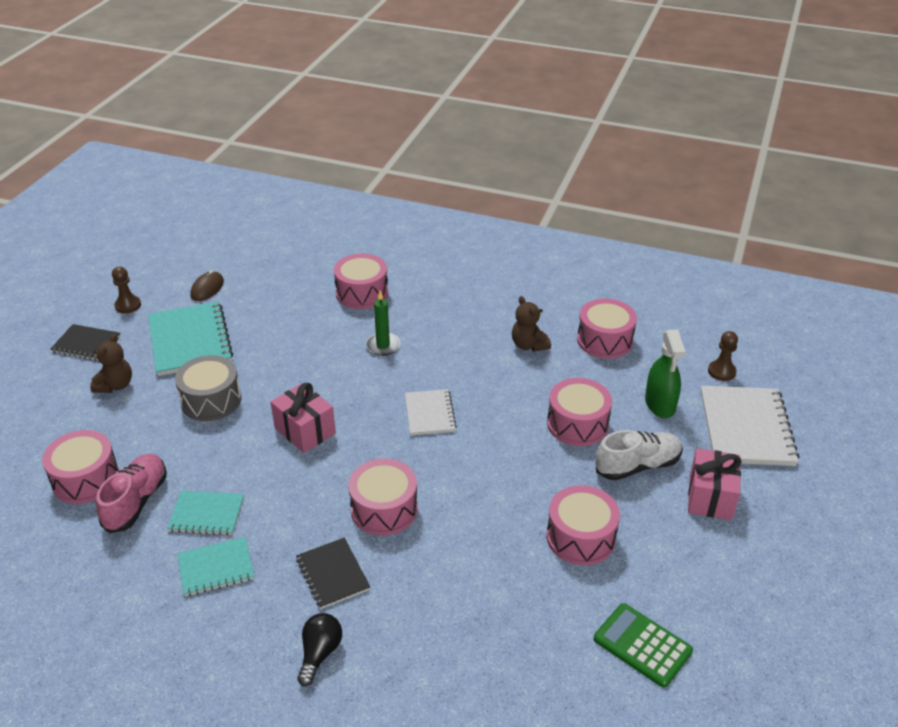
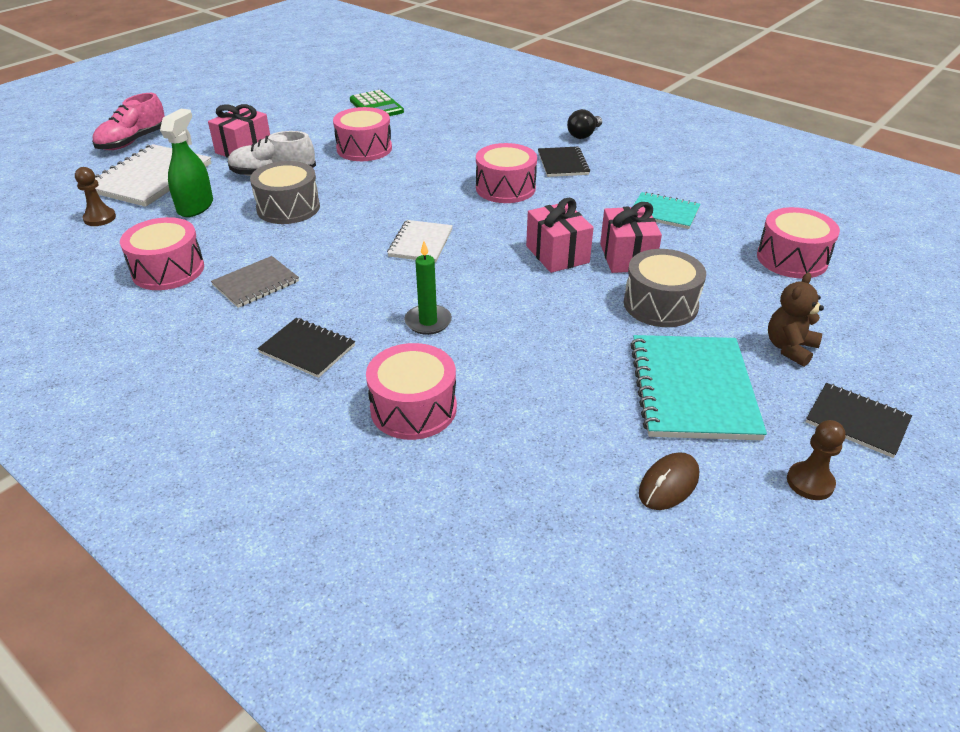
camera: 160 degrees left, 0 degrees up
pink shoe [96,454,166,533] -> pink shoe moved to [92,93,165,150]
turquoise notebook [178,537,254,596] -> none
brown teddy bear [512,296,551,352] -> grey notebook [211,256,299,308]
pink drum [547,378,612,446] -> grey drum [250,161,320,224]
none -> black notebook [257,318,355,378]
none -> pink gift [600,202,662,273]

